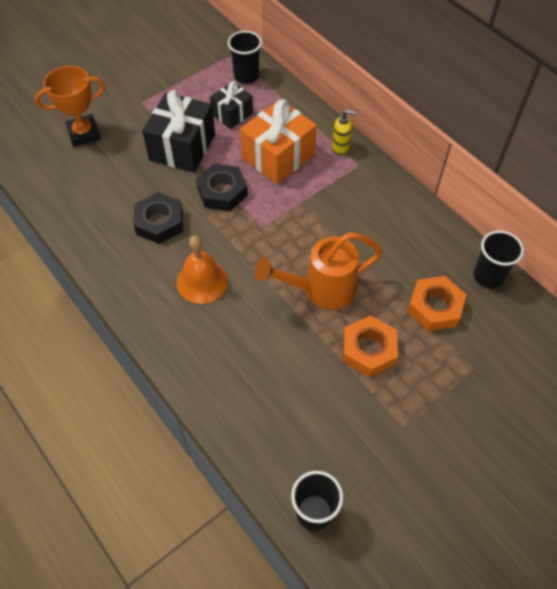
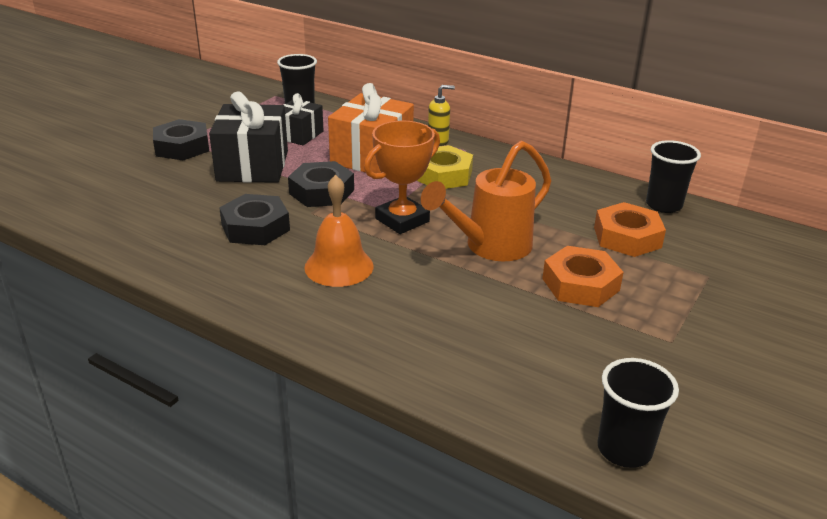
camera: 20 degrees left, 25 degrees down
orange trophy [35,66,105,147] -> orange trophy moved to [364,121,440,234]
none -> black nut [153,119,209,160]
none -> yellow nut [417,145,473,189]

